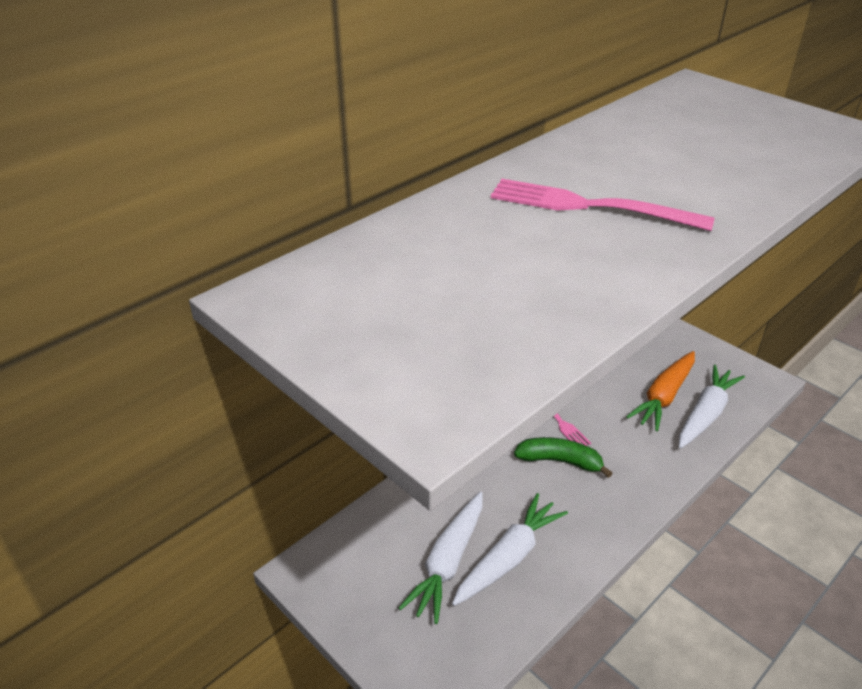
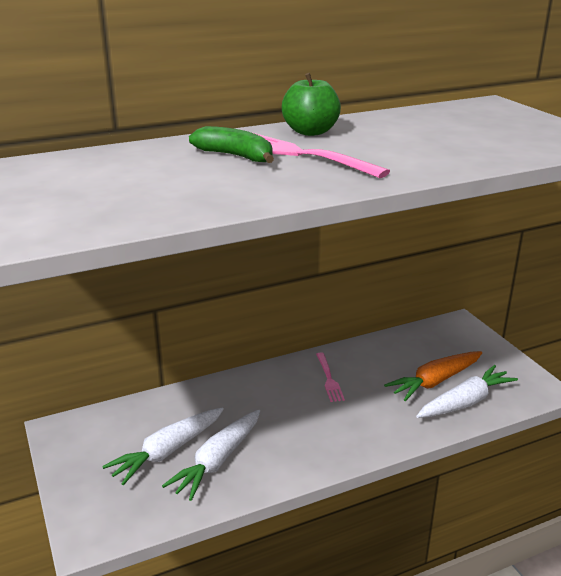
camera: 20 degrees right, 10 degrees down
white carrot [452,493,568,606] -> white carrot turned 150 degrees clockwise [162,410,260,501]
green banana [514,437,612,478] -> green banana moved to [189,126,274,163]
none -> green apple [282,73,341,136]

